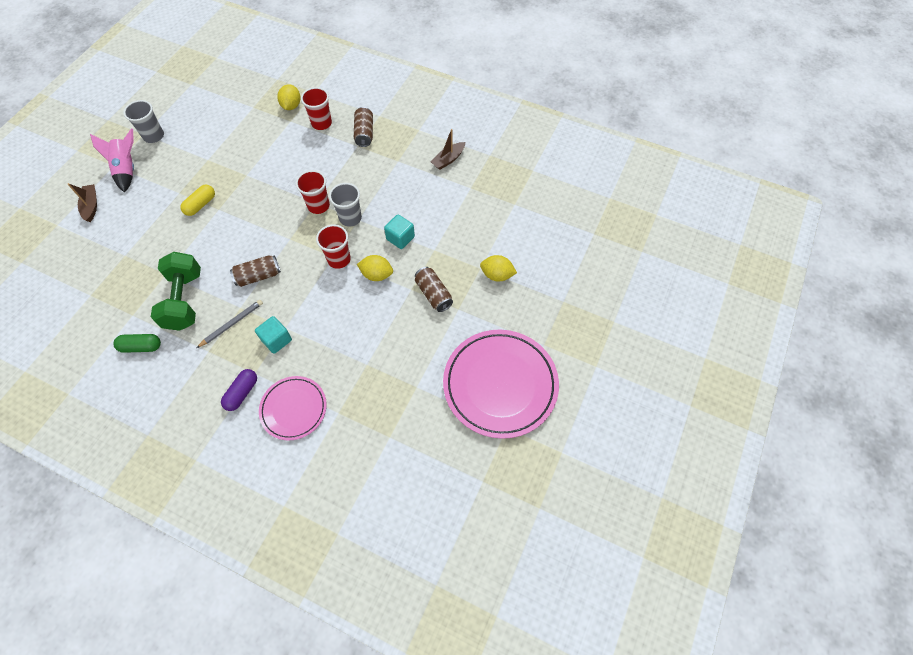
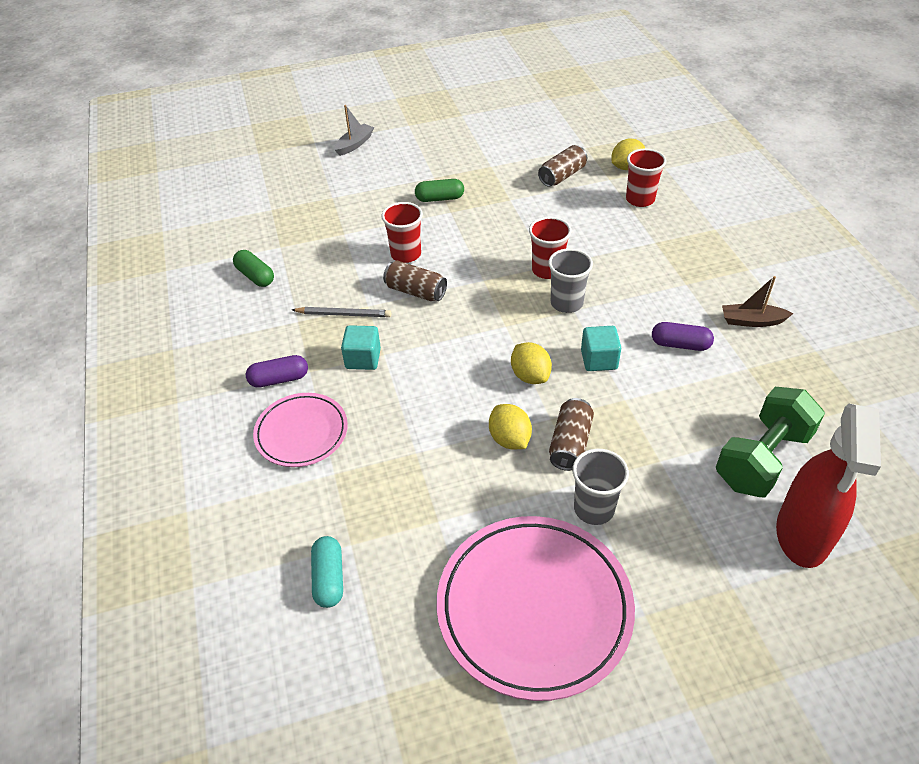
camera: 50 degrees right, 15 degrees down
brown boat [68,183,97,222] -> grey boat [335,105,374,156]
pink rocket [90,128,134,192] -> none
grey cup [123,100,164,143] -> grey cup moved to [573,449,629,525]
green dumbbell [151,252,201,331] -> green dumbbell moved to [716,387,825,497]
yellow capsule [180,184,215,216] -> green capsule [415,179,464,202]
red cup [316,224,351,269] -> red cup moved to [382,202,423,263]
brown can [354,107,373,147] -> brown can moved to [538,145,587,187]
yellow lemon [480,255,517,281] -> yellow lemon moved to [489,404,532,450]
none -> turquoise capsule [311,536,343,608]
none -> purple capsule [652,322,714,351]
none -> red spray bottle [776,404,881,568]

